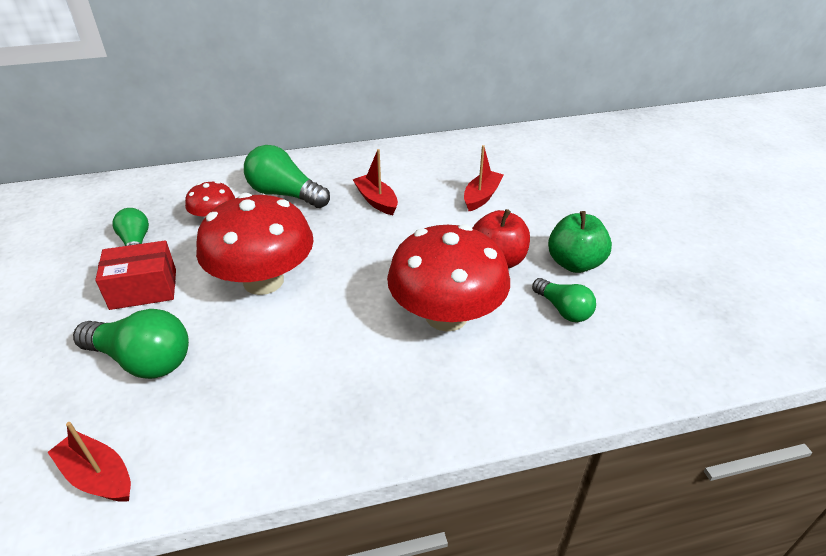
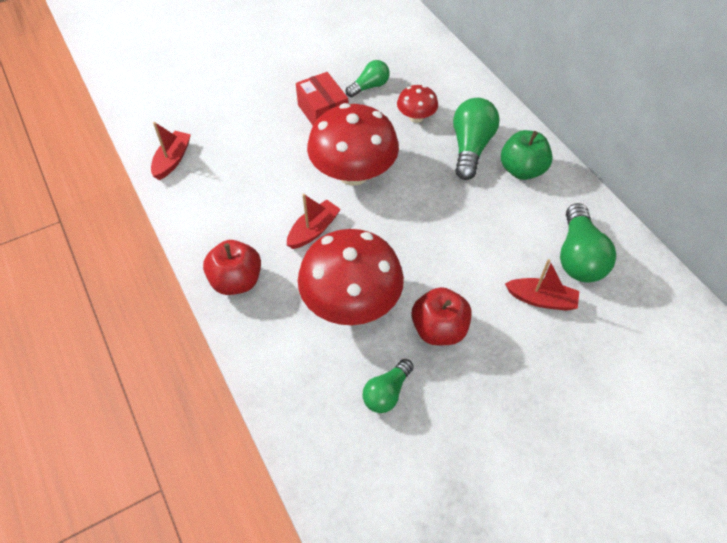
camera: 75 degrees right, 15 degrees up
green light bulb [73,309,189,379] -> green light bulb moved to [560,203,616,282]
red boat [352,149,398,215] -> red boat moved to [287,194,341,249]
green apple [548,211,612,273] -> green apple moved to [501,130,553,180]
none -> red apple [203,240,261,295]

